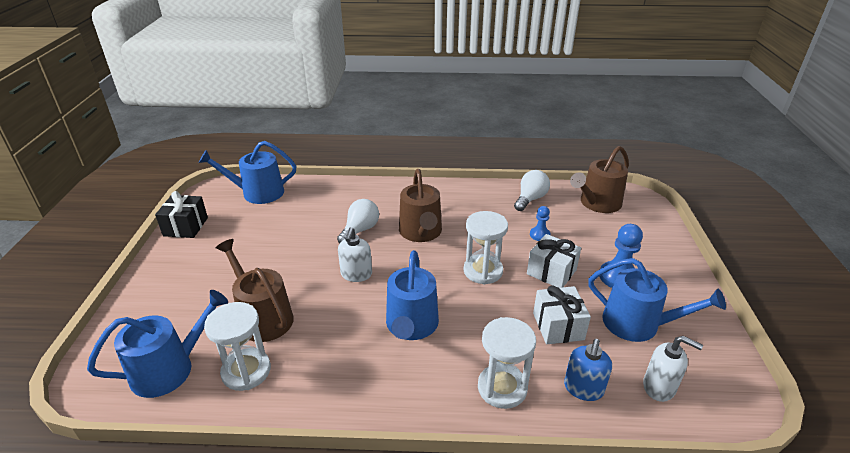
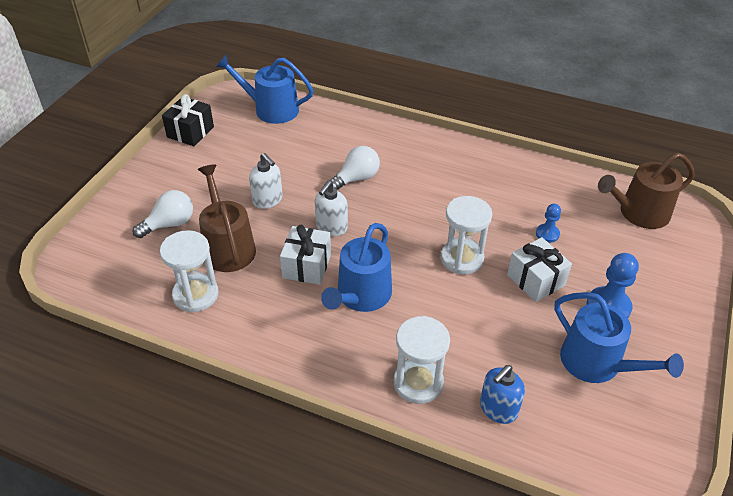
camera: 20 degrees right, 10 degrees up
blue watering can [87,290,228,398] -> none
brown watering can [399,169,442,242] -> none
white light bulb [514,170,550,211] -> white light bulb moved to [132,190,193,238]
white gift [533,285,591,344] -> white gift moved to [280,225,331,285]
white soap dispenser [643,336,703,402] -> white soap dispenser moved to [249,153,283,209]

